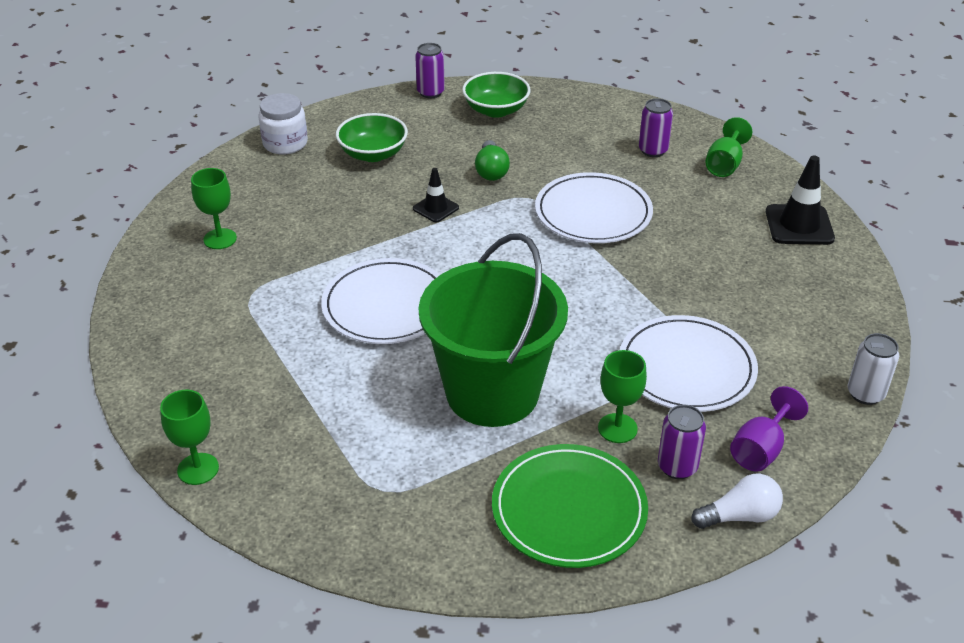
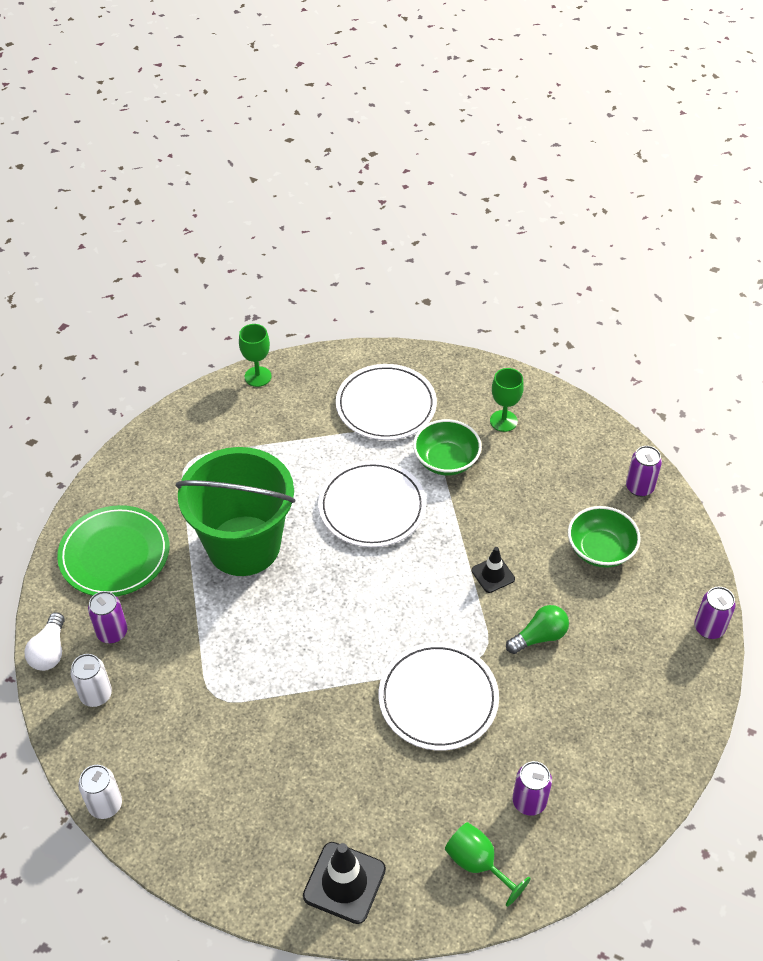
camera: 110 degrees right, 10 degrees up
white jar [258,93,308,155] -> purple can [626,446,662,497]
green bowl [462,72,530,118] -> green bowl moved to [413,419,482,476]
green light bulb [475,140,510,181] -> green light bulb turned 135 degrees clockwise [506,605,569,654]
green goblet [598,350,647,443] -> none
white plate [620,315,758,412] -> white plate moved to [336,364,437,440]
purple goblet [730,386,808,472] -> white can [70,654,112,707]

